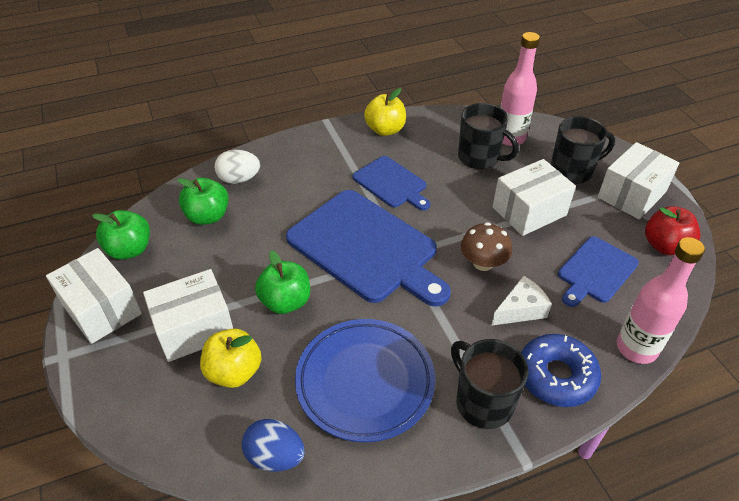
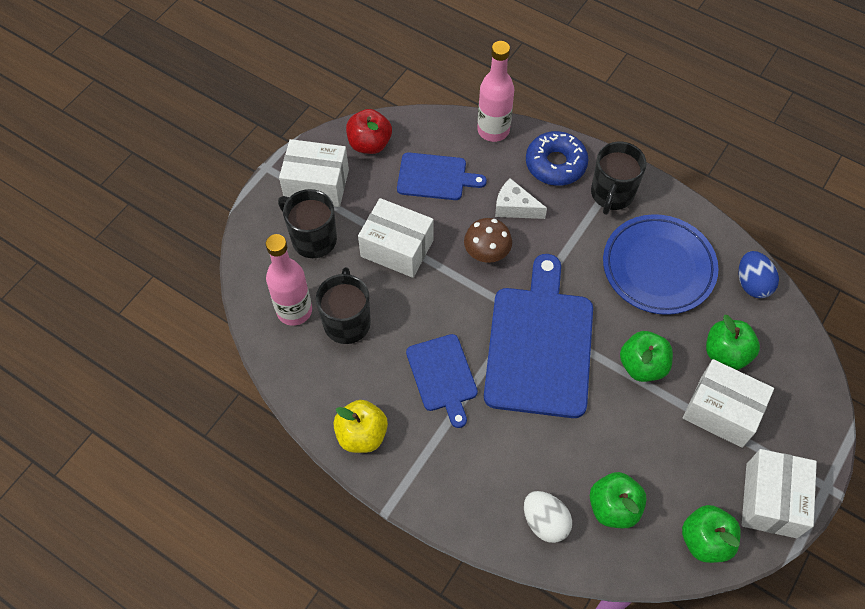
camera: 125 degrees left, 15 degrees up
yellow apple [200,329,261,388] -> green apple [706,315,760,370]
blue cutting board [353,156,431,211] -> blue cutting board turned 150 degrees clockwise [406,334,478,428]

